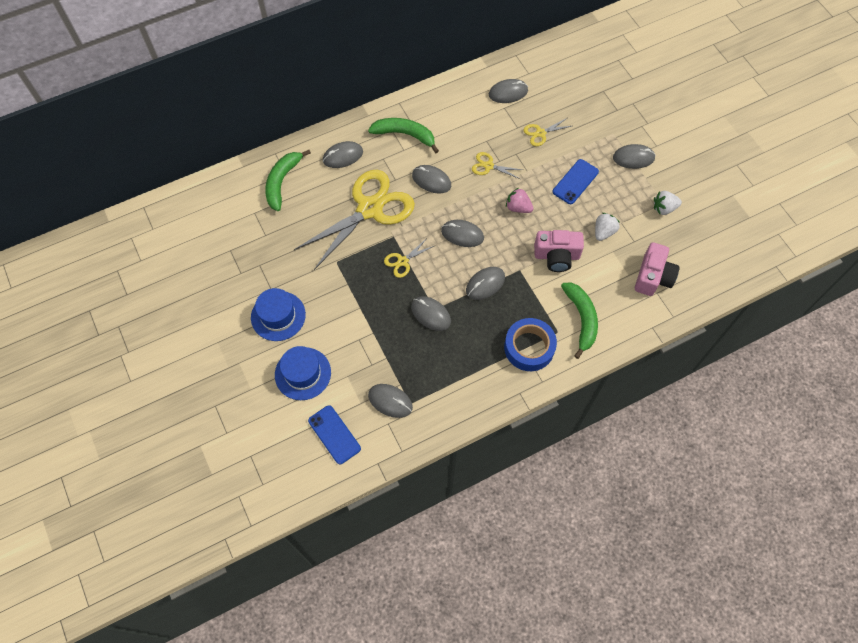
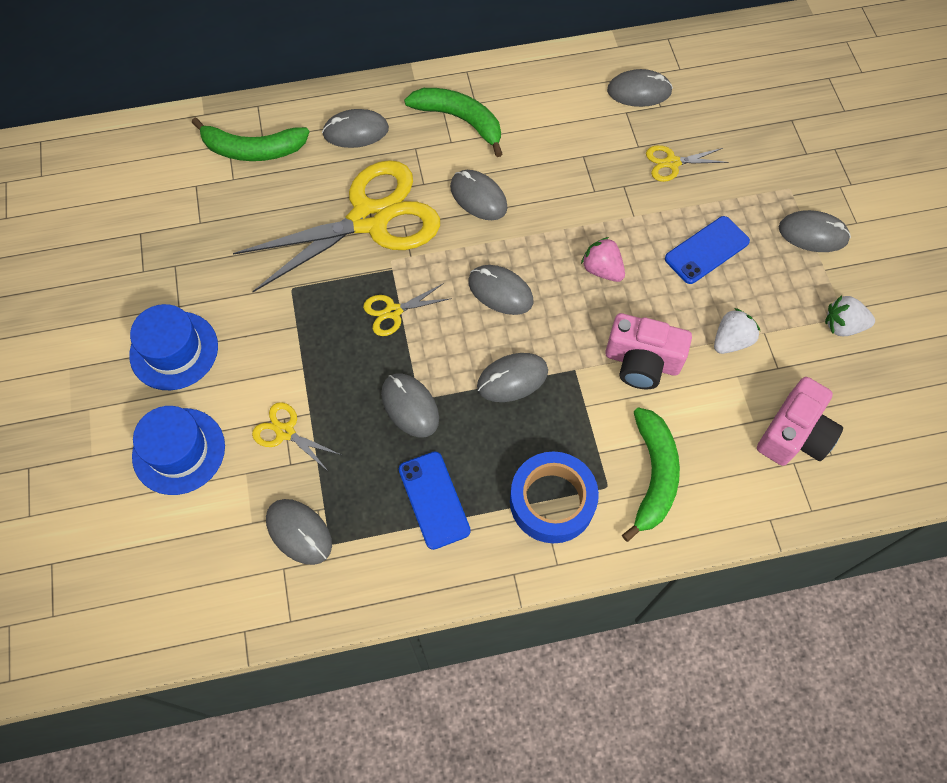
camera: 15 degrees right, 0 degrees up
green banana [265,150,311,211] -> green banana turned 120 degrees counterclockwise [192,118,309,161]
blue phone [308,405,361,464] -> blue phone moved to [399,452,471,550]
yellow scissors [472,152,522,179] -> yellow scissors moved to [252,402,341,472]

